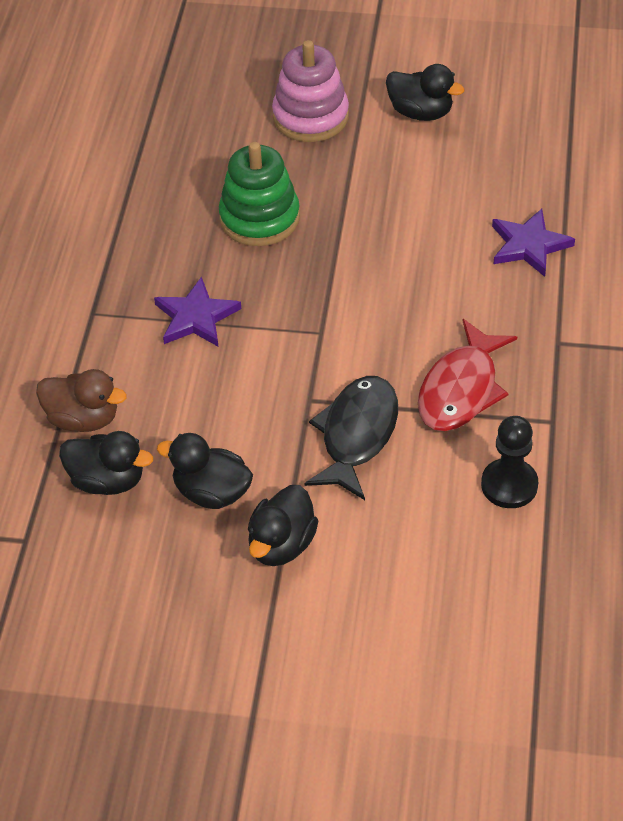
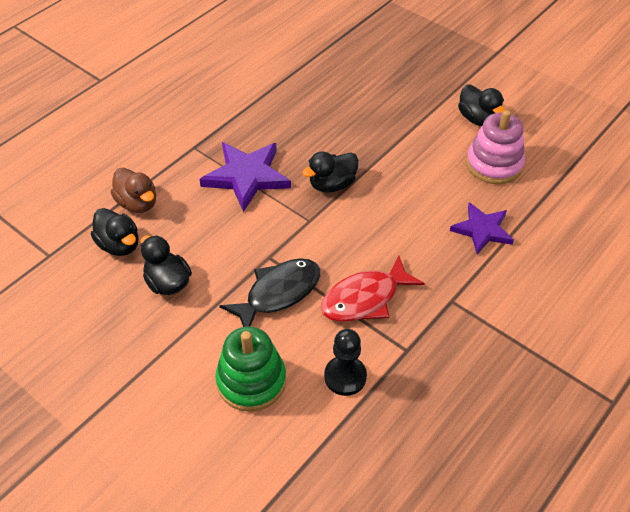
camera: 30 degrees right, 0 degrees up
purple star [154,276,241,346] -> purple star [199,142,291,212], size x1.51
green stacking toy [219,142,300,246] -> green stacking toy moved to [215,327,286,412]
black duck [248,485,318,566] -> black duck moved to [302,151,359,193]
pink stacking toy [272,40,349,142] -> pink stacking toy moved to [466,110,525,184]

